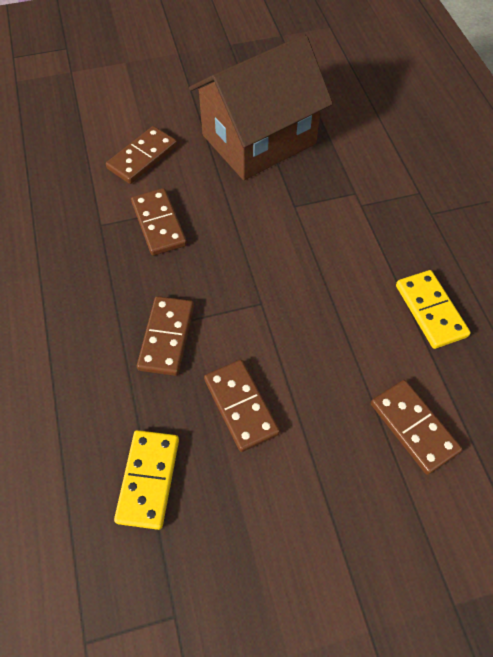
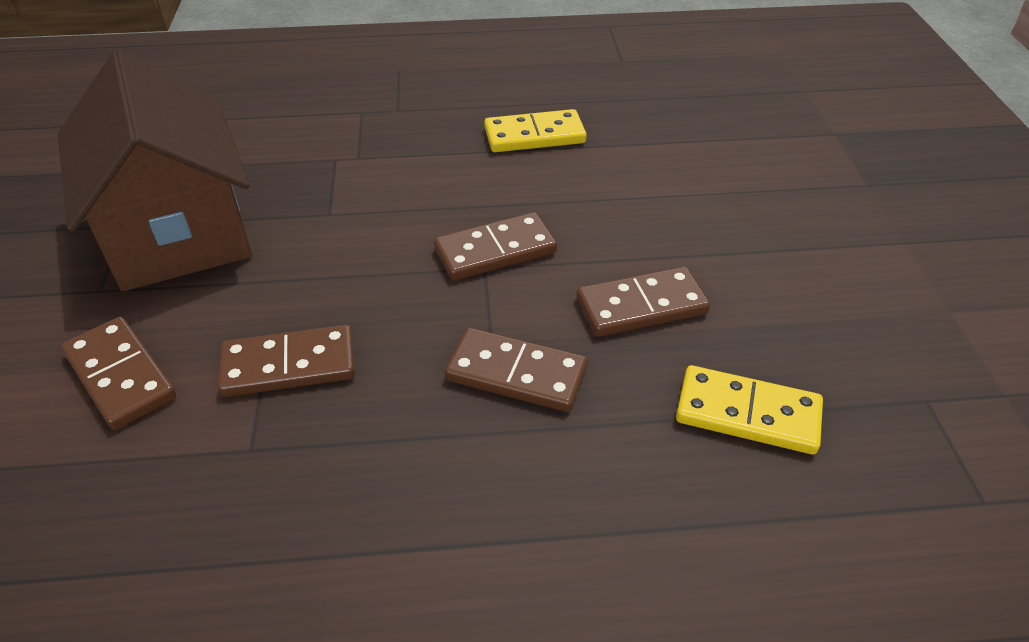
camera: 80 degrees left, 15 degrees down
brown domino [371,380,463,475] -> brown domino moved to [434,212,557,281]

